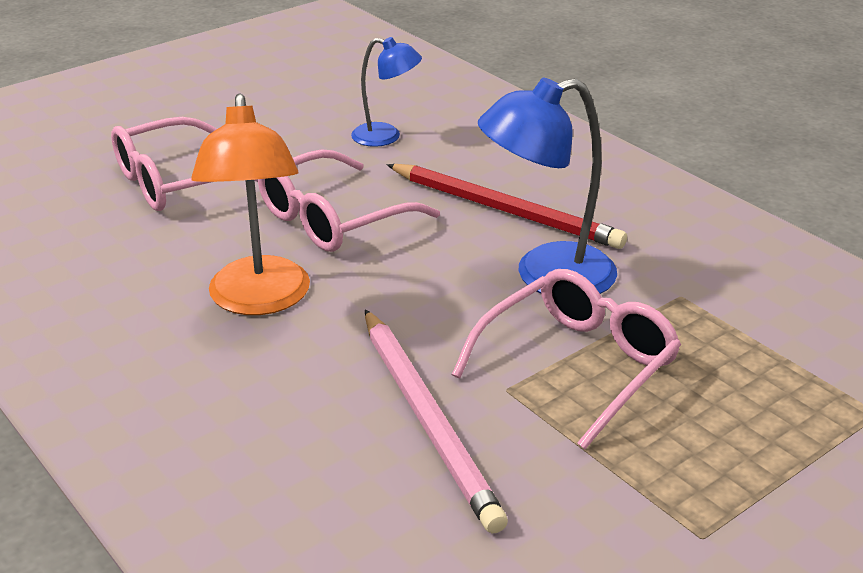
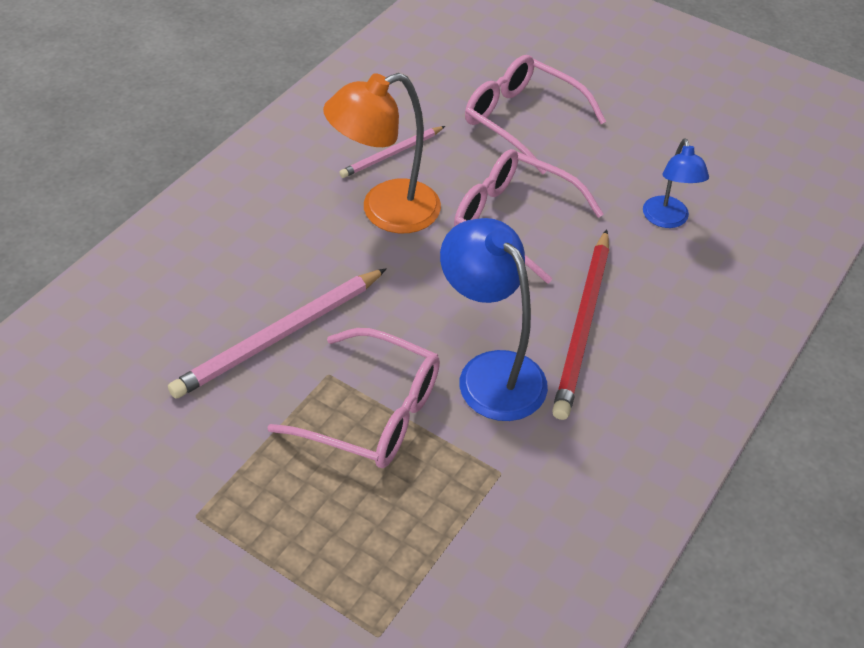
camera: 70 degrees right, 15 degrees up
none -> pink pencil [339,126,445,178]

